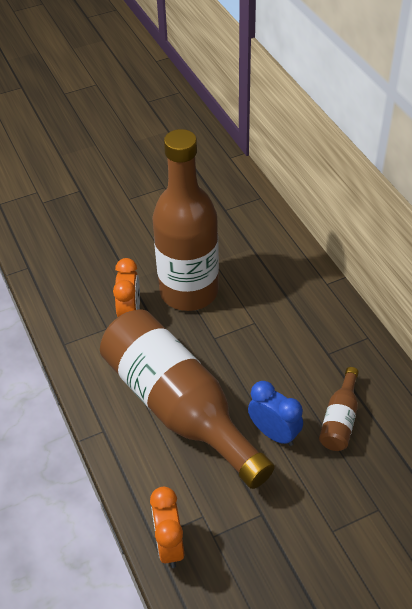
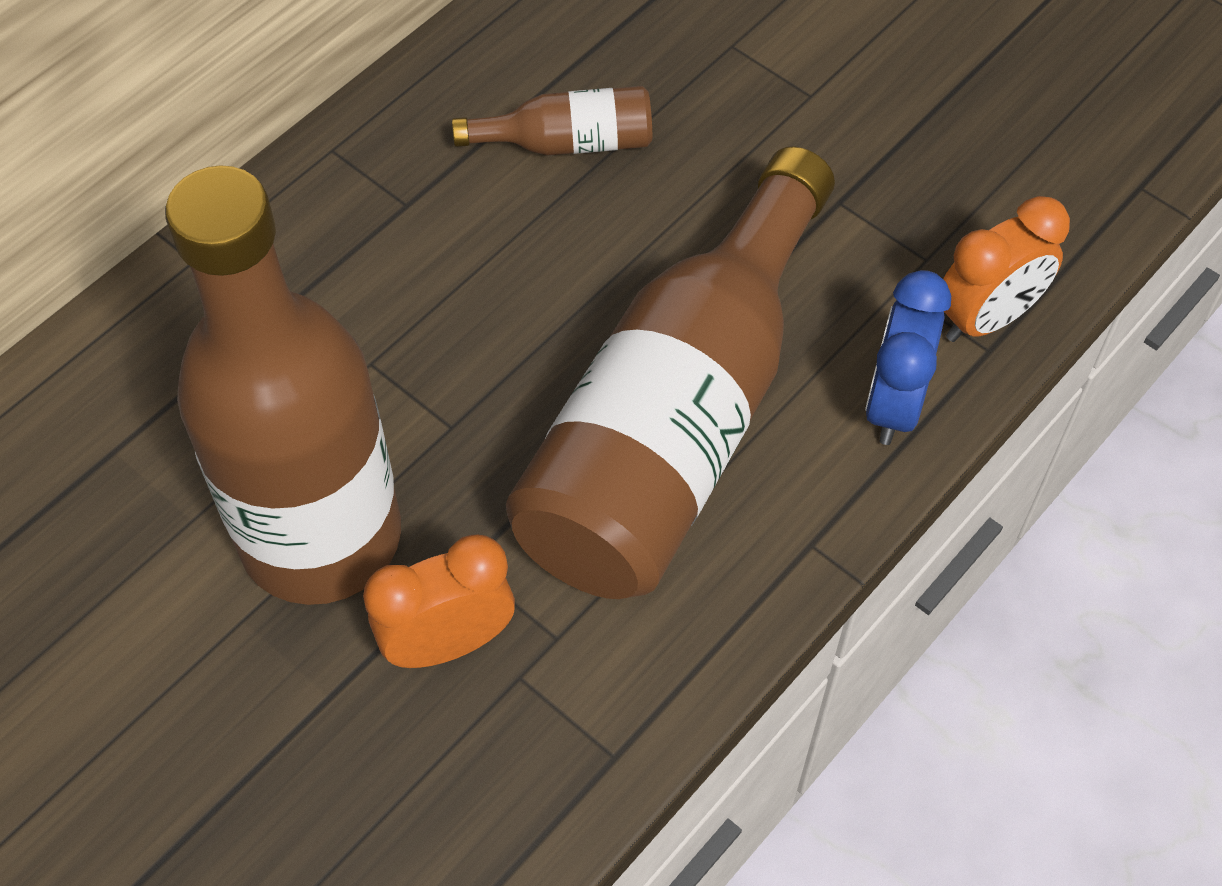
camera: 115 degrees left, 10 degrees up
blue clock [248,381,303,446] -> blue clock moved to [865,270,951,445]

